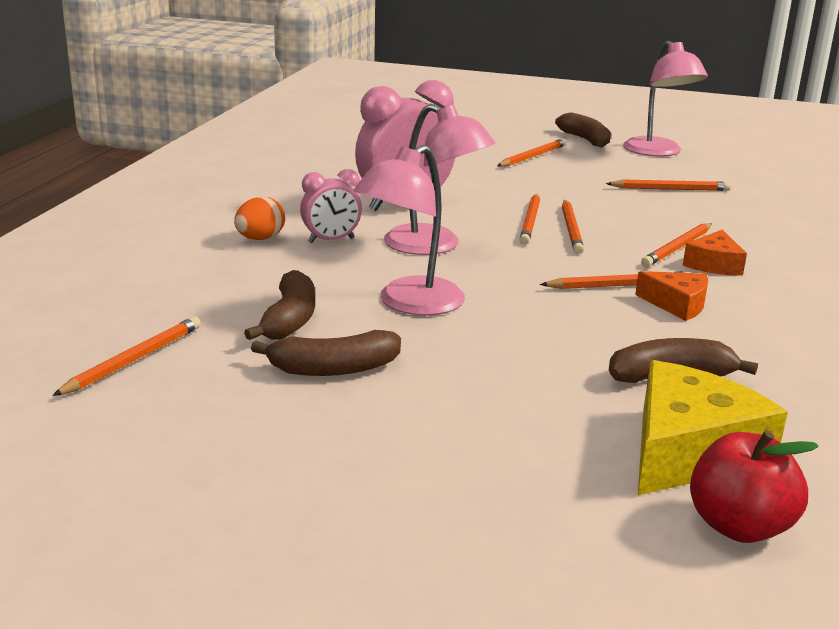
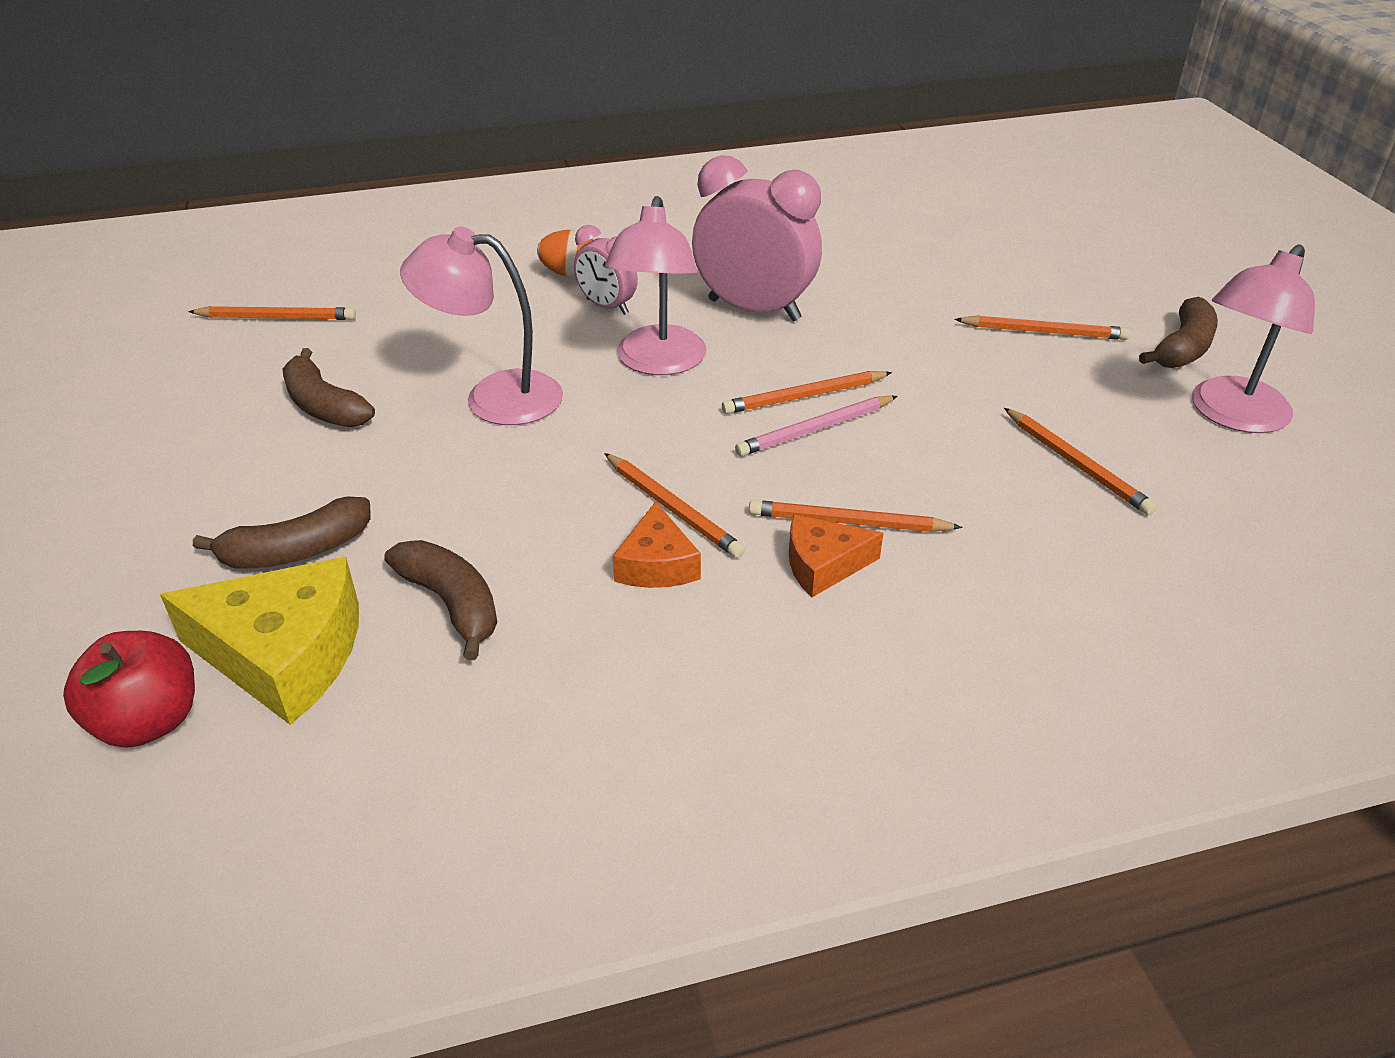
camera: 60 degrees right, 15 degrees up
brown banana [244,270,315,340] -> brown banana moved to [193,496,371,569]
orange pencil [562,200,584,254] -> pink pencil [735,396,897,457]

